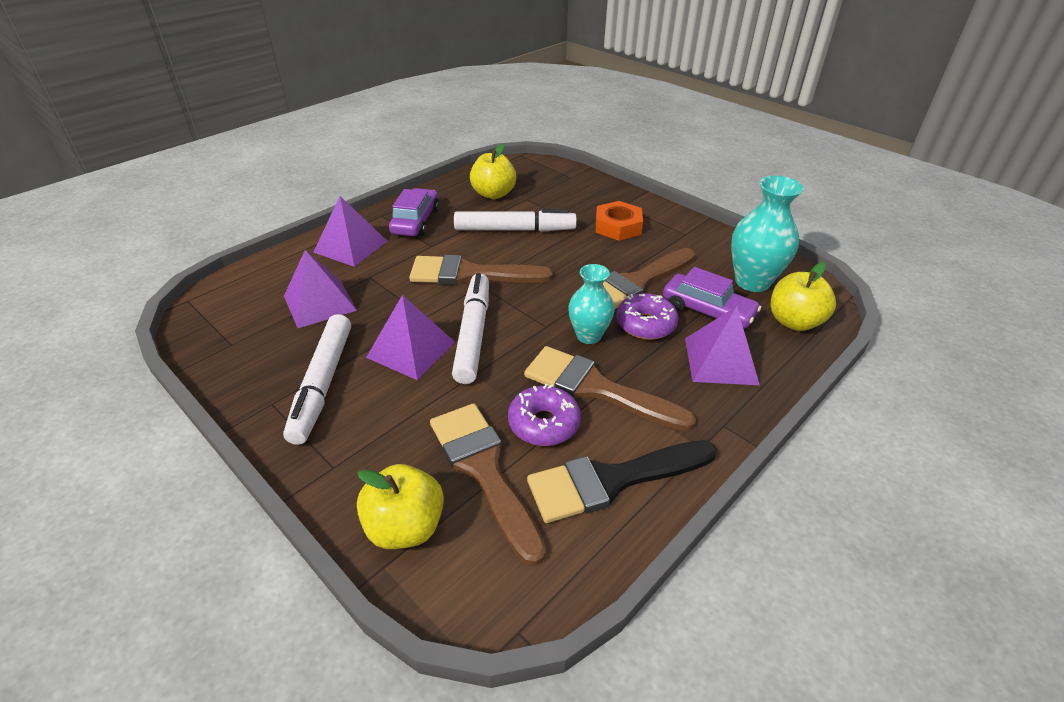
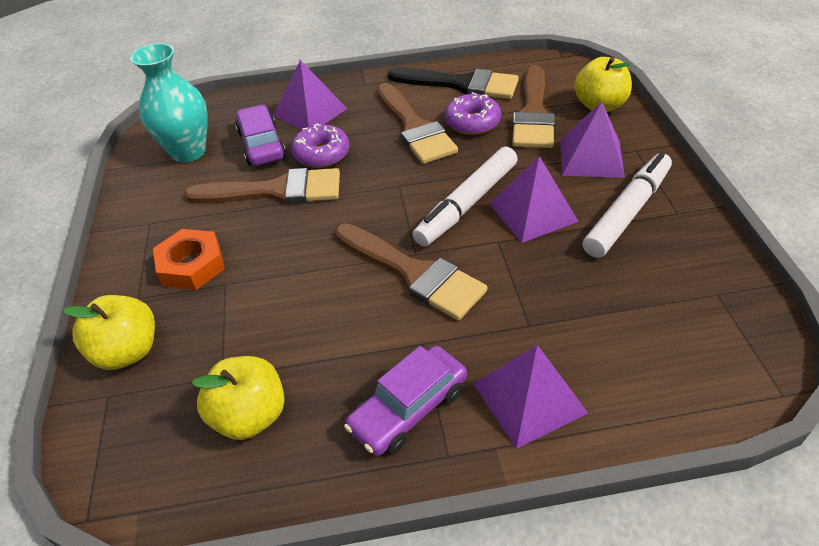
camera: 140 degrees left, 5 degrees up
purple pyramid [284,250,357,328] -> purple pyramid moved to [560,102,625,178]
white marker [454,209,577,232] -> none
turquoise vase [568,264,615,344] -> none
yellow apple [771,262,836,331] -> yellow apple moved to [63,295,155,370]

